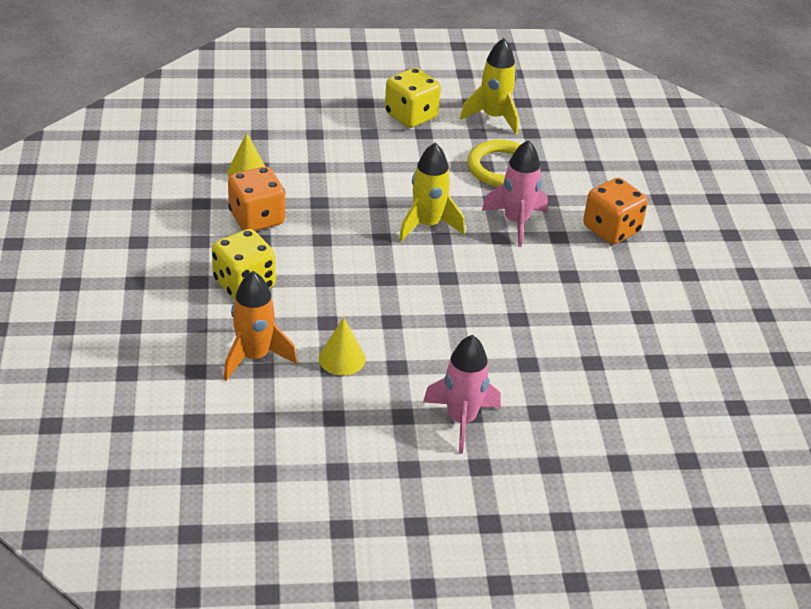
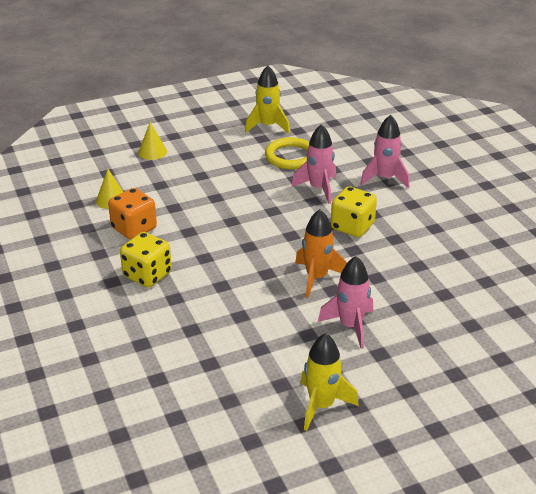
camera: 15 degrees left, 5 degrees down
orange rocket [224,271,297,381] -> orange rocket moved to [295,209,347,297]
yellow cone [319,317,365,376] -> yellow cone moved to [138,122,167,160]
yellow dice [385,68,441,128] -> yellow dice moved to [331,186,377,237]
yellow rocket [399,142,465,241] -> yellow rocket moved to [300,333,359,431]
orange dice [583,178,648,244] -> pink rocket [360,115,409,188]

